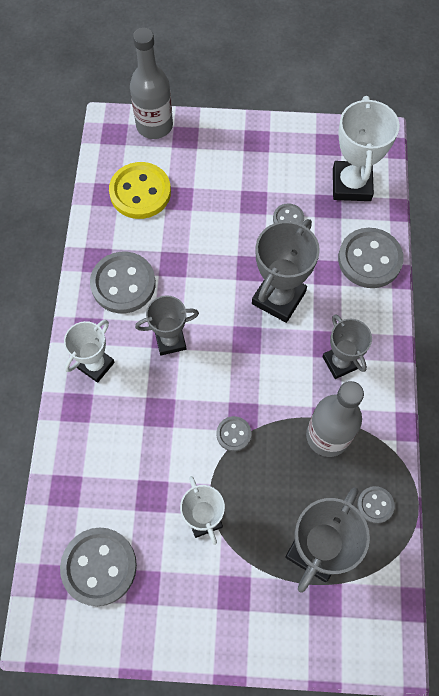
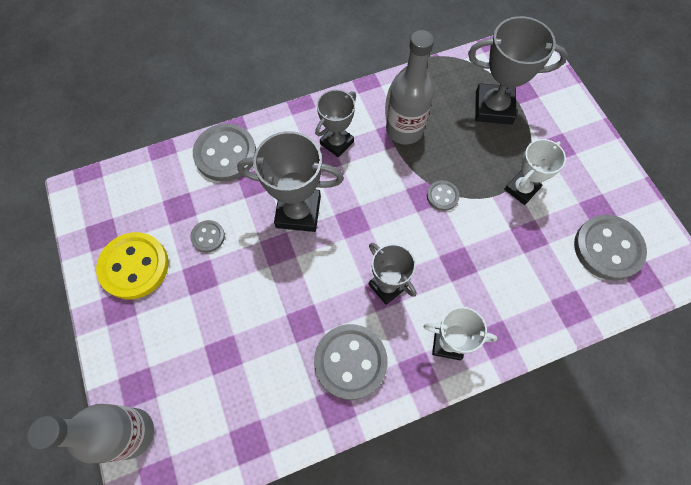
camera: 115 degrees left, 0 degrees up
yellow button [109,162,171,219] -> yellow button moved to [96,232,169,299]
white trophy [333,96,400,201] -> none
grey button [357,486,395,524] -> none

